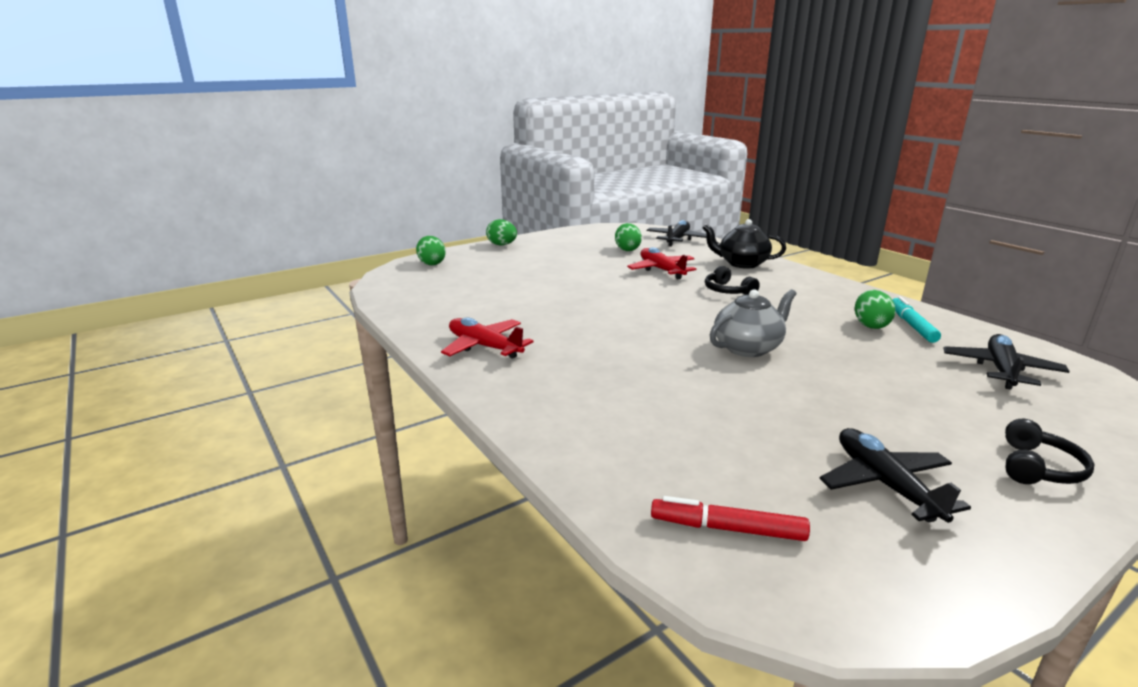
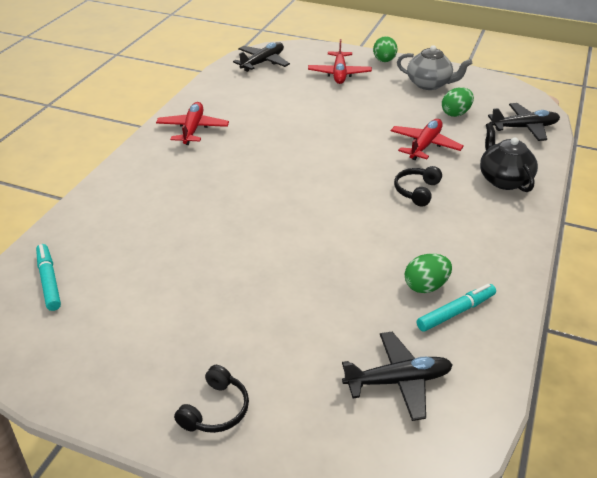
camera: 55 degrees right, 15 degrees up
green egg [416,236,446,265] -> none
red marker [651,496,810,541] -> turquoise marker [36,244,61,311]
grey teapot [710,289,796,357] -> grey teapot moved to [397,45,472,90]
black plane [819,428,971,523] -> black plane moved to [233,42,290,72]
black headphones [1005,419,1094,484] -> black headphones turned 60 degrees counterclockwise [174,365,249,433]
none -> red plane [308,39,372,84]

